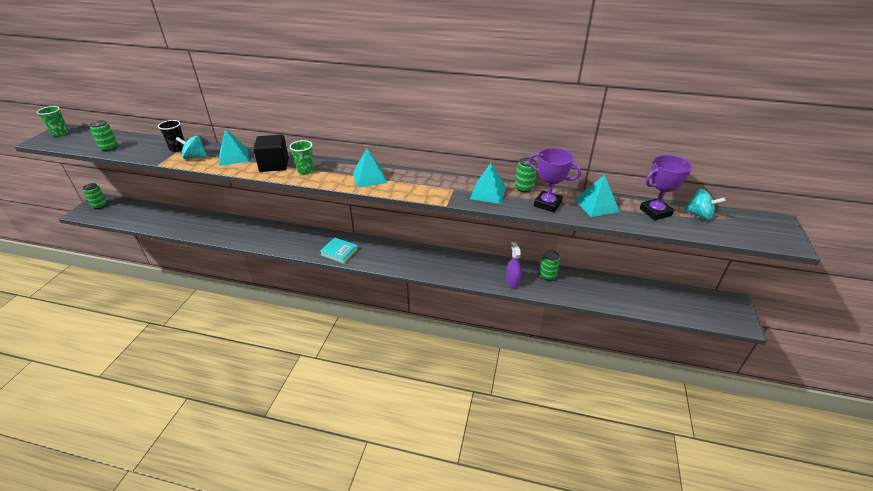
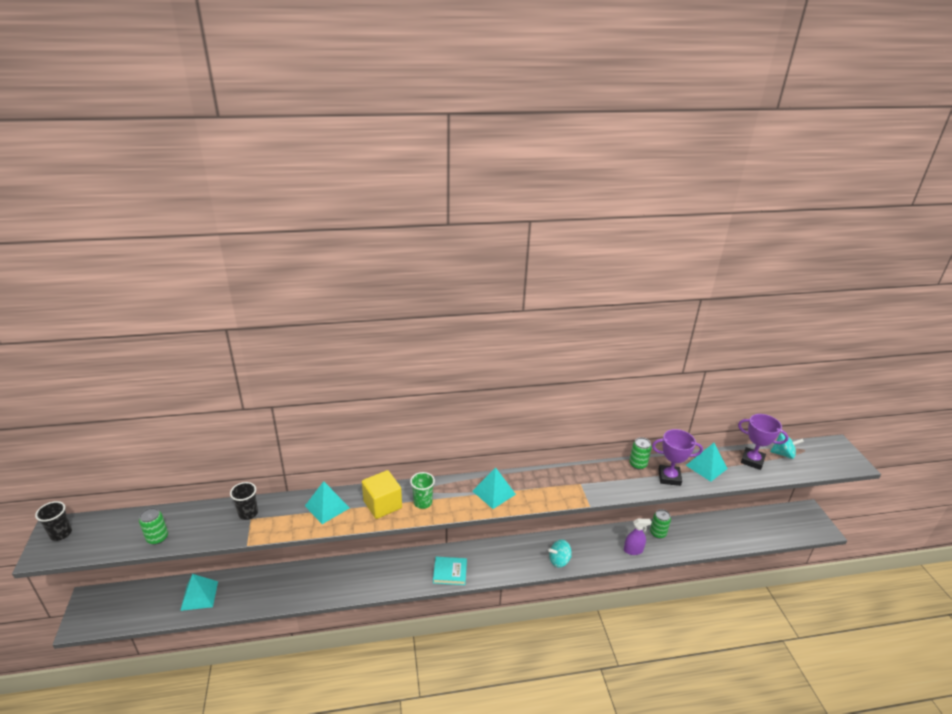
camera: 25 degrees left, 5 degrees down
green cup [37,106,69,136] -> black cup [35,501,72,541]
green can [83,183,107,209] -> none
turquoise spinning top [175,136,207,159] -> turquoise spinning top moved to [548,540,572,568]
black cube [253,135,289,172] -> yellow cube [362,470,402,519]
turquoise pyramid [470,163,506,204] -> turquoise pyramid moved to [180,574,218,611]
purple spray bottle [506,242,522,288] -> purple spray bottle turned 120 degrees clockwise [624,519,651,555]
purple trophy [640,155,692,220] -> purple trophy turned 75 degrees clockwise [738,414,789,470]

